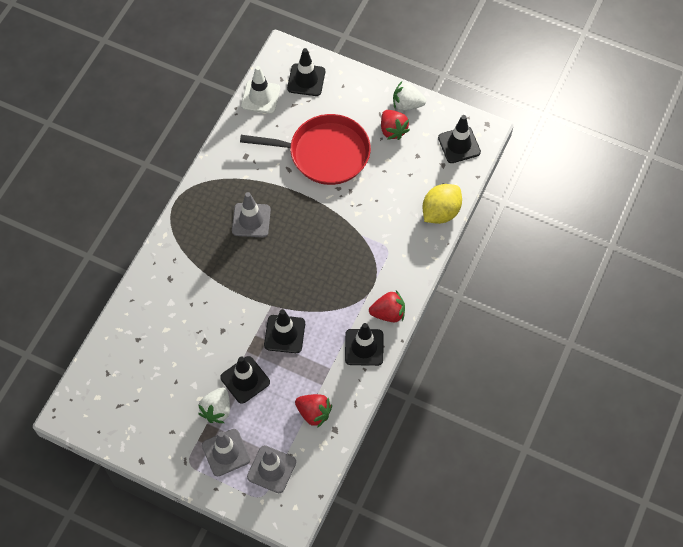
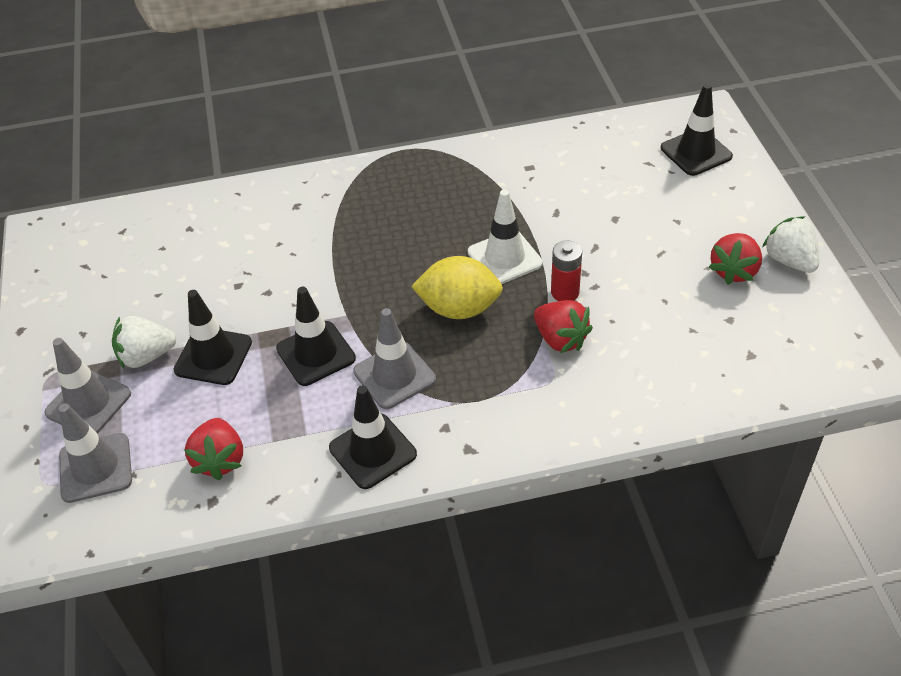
camera: 55 degrees right, 15 degrees down
grey traffic cone [232,192,271,238] -> grey traffic cone moved to [353,308,436,409]
red pan [240,114,371,185] -> none
white traffic cone [241,66,280,114] -> white traffic cone moved to [468,189,543,284]
red strawberry [369,291,405,322] -> red strawberry moved to [534,300,593,353]
yellow lemon [422,184,462,224] -> yellow lemon moved to [411,256,503,319]
black traffic cone [438,115,481,163] -> none
none -> red battery [551,241,582,301]

